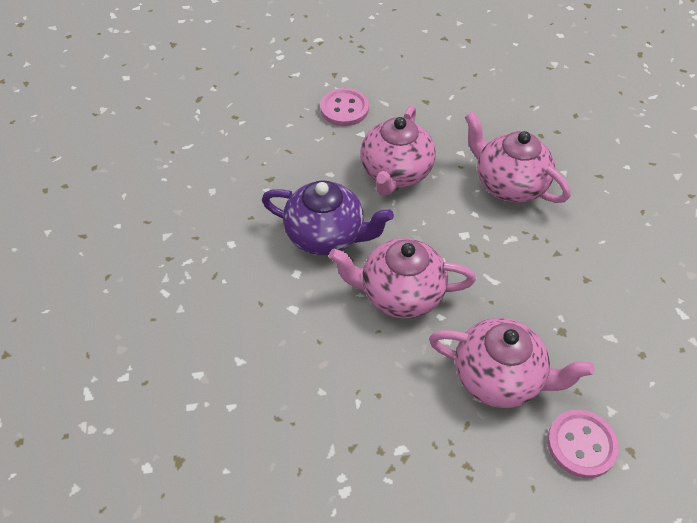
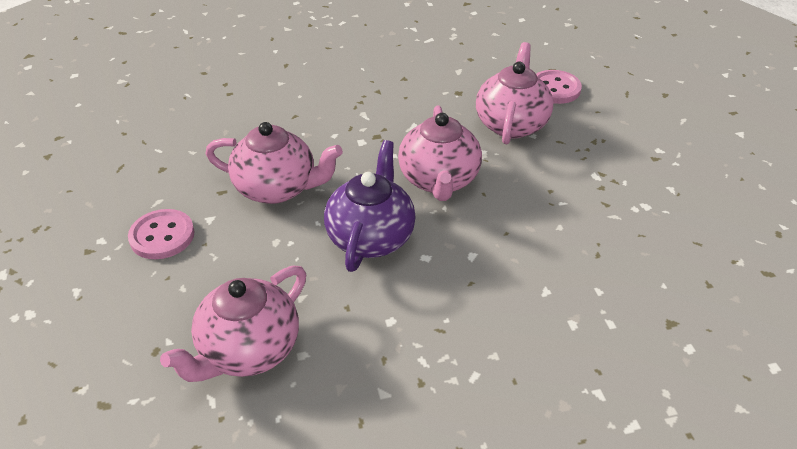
camera: 95 degrees left, 10 degrees down
pink teapot [465,112,571,203] -> pink teapot moved to [160,265,306,382]

